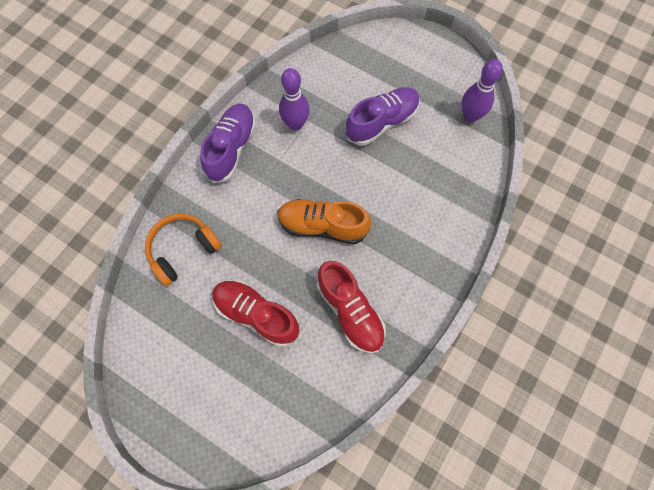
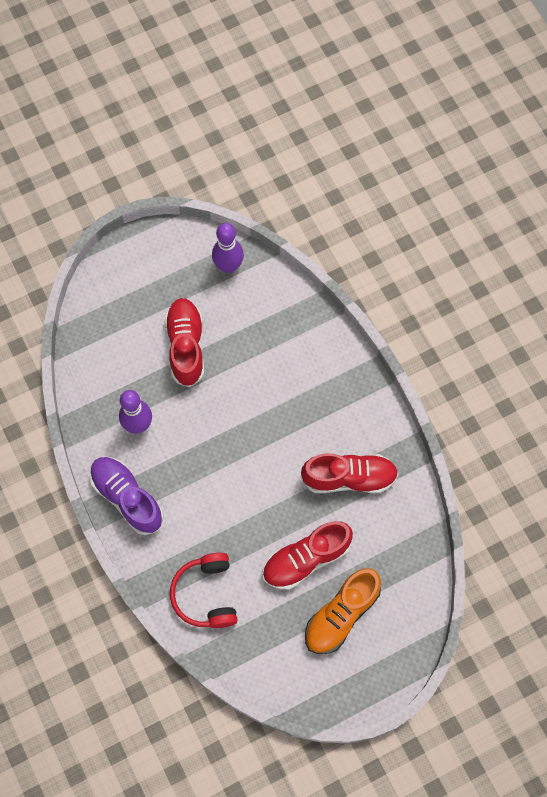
camera: 60 degrees left, 0 degrees up
orange headphones [145,214,222,286] -> red headphones [170,553,238,628]
orange shoe [277,199,371,244] -> orange shoe moved to [305,568,381,654]
purple shoe [345,87,420,146] -> red shoe [165,298,204,388]

